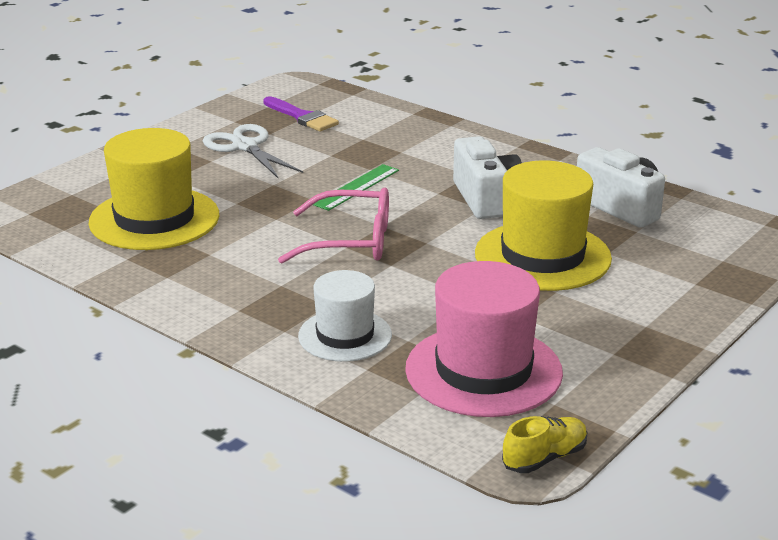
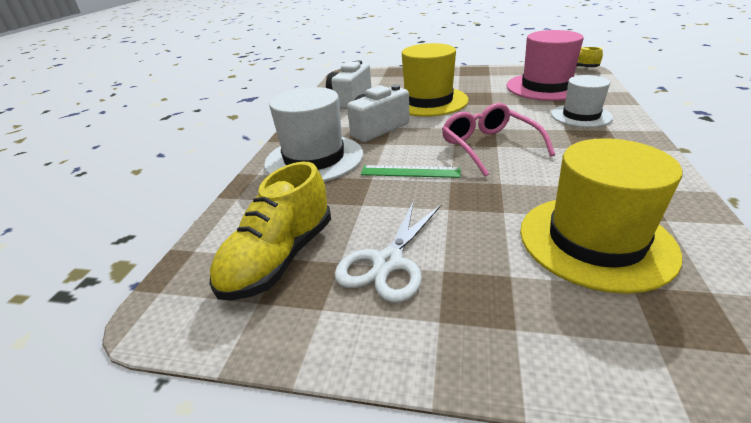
camera: 115 degrees left, 5 degrees up
purple brush [263,96,339,132] -> yellow shoe [210,162,331,301]
none -> white hat [264,87,363,182]

